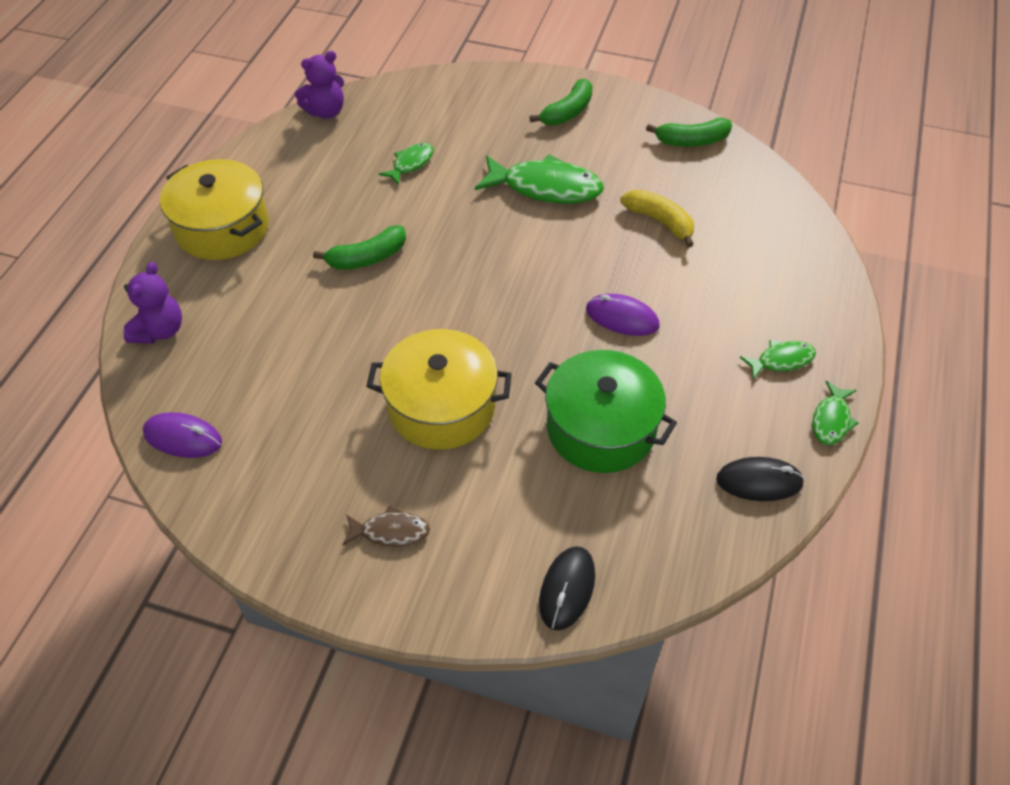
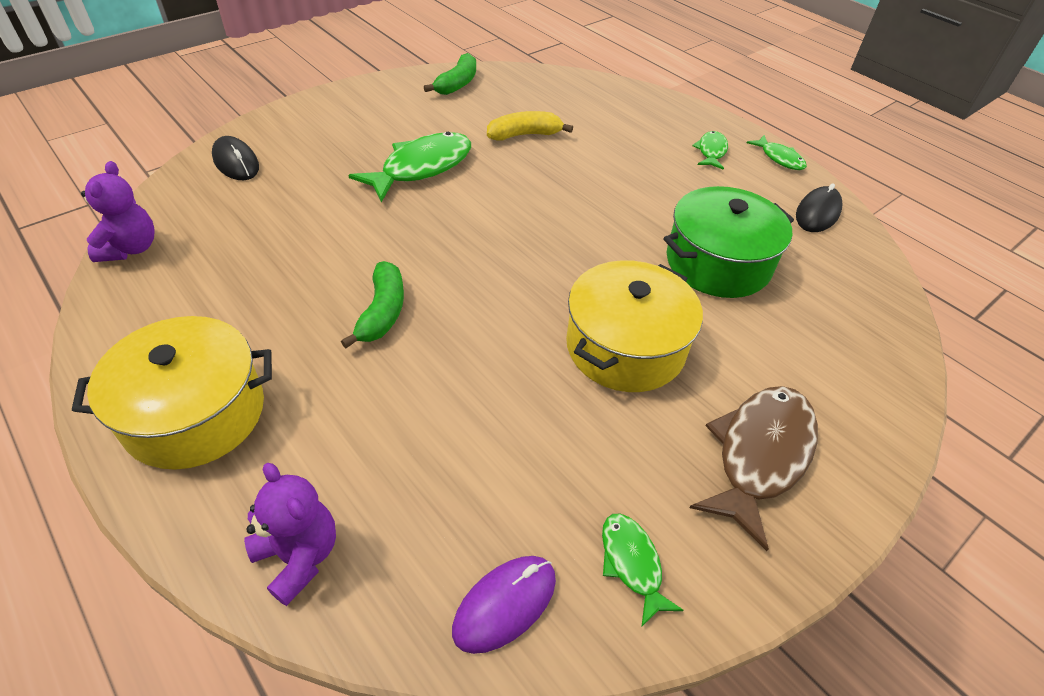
camera: 60 degrees left, 5 degrees down
brown fish [342,505,430,547] -> brown fish [690,386,818,551], size x1.91
green fish [379,143,434,185] -> green fish moved to [602,514,684,627]
green banana [529,79,593,126] -> none
black mouse [539,546,595,630] -> black mouse moved to [212,136,259,180]
purple mouse [586,294,660,336] -> none

